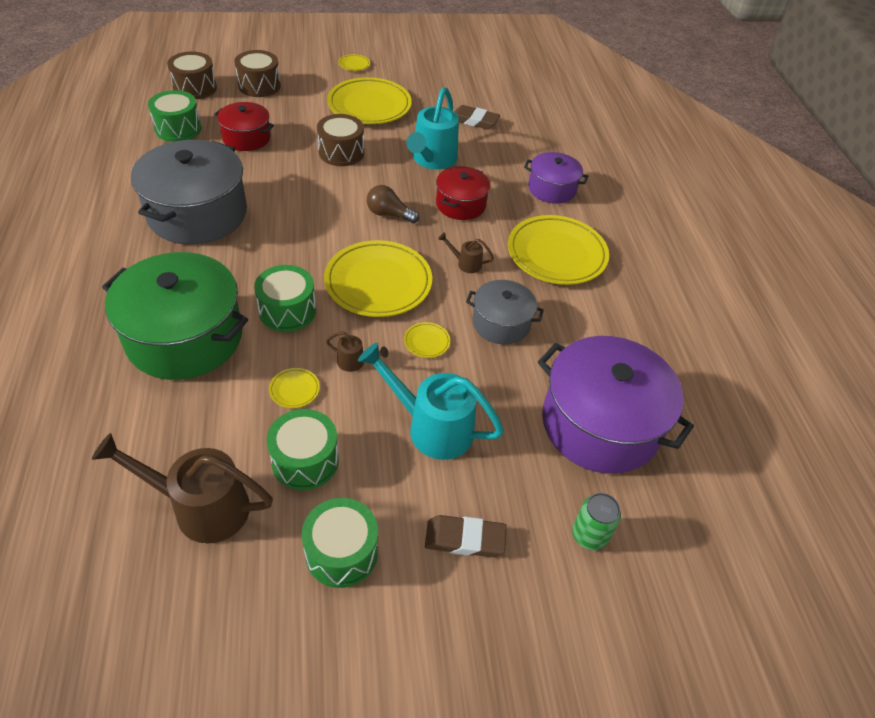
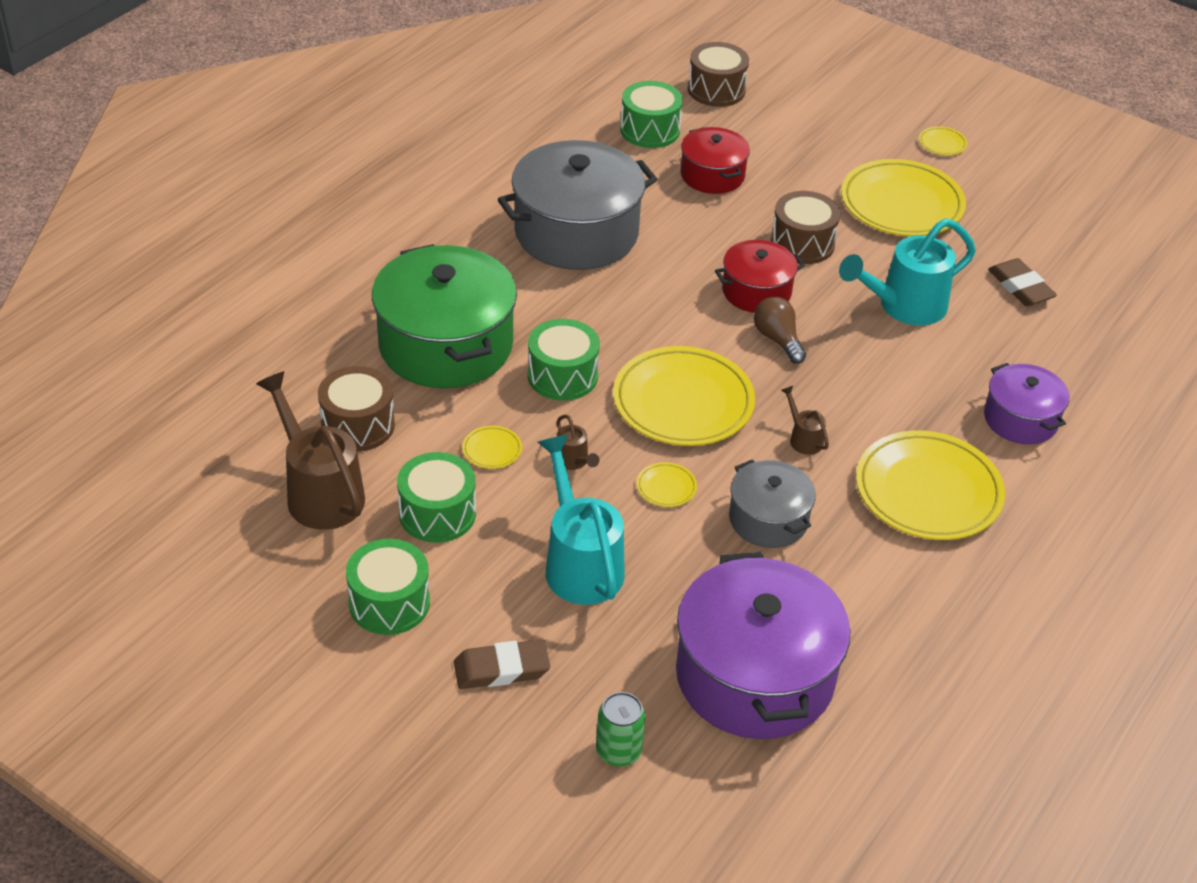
camera: 45 degrees right, 5 degrees down
brown drum [234,50,281,97] -> brown drum moved to [318,366,395,452]
brown eraser [425,515,507,557] -> brown eraser turned 60 degrees counterclockwise [454,639,550,689]
red pot [436,166,490,220] -> red pot moved to [715,240,805,313]

